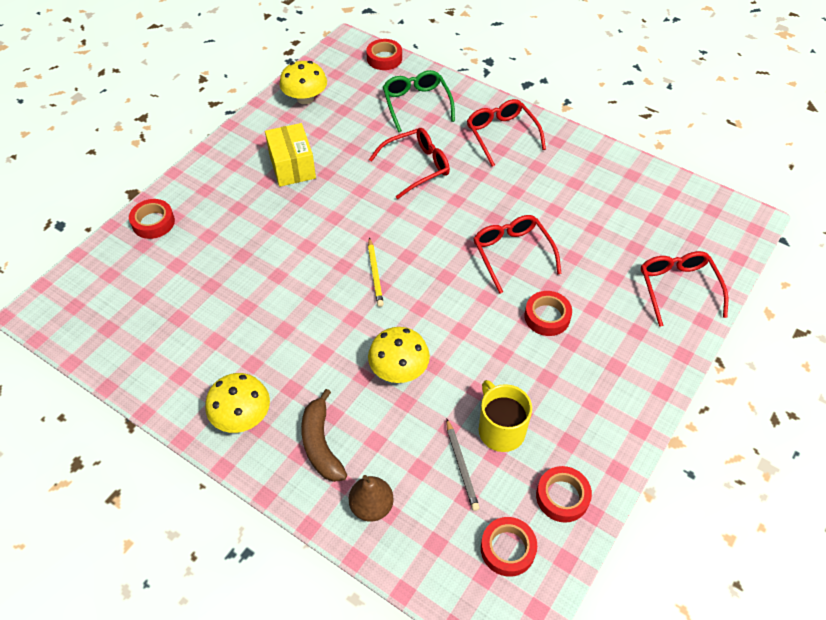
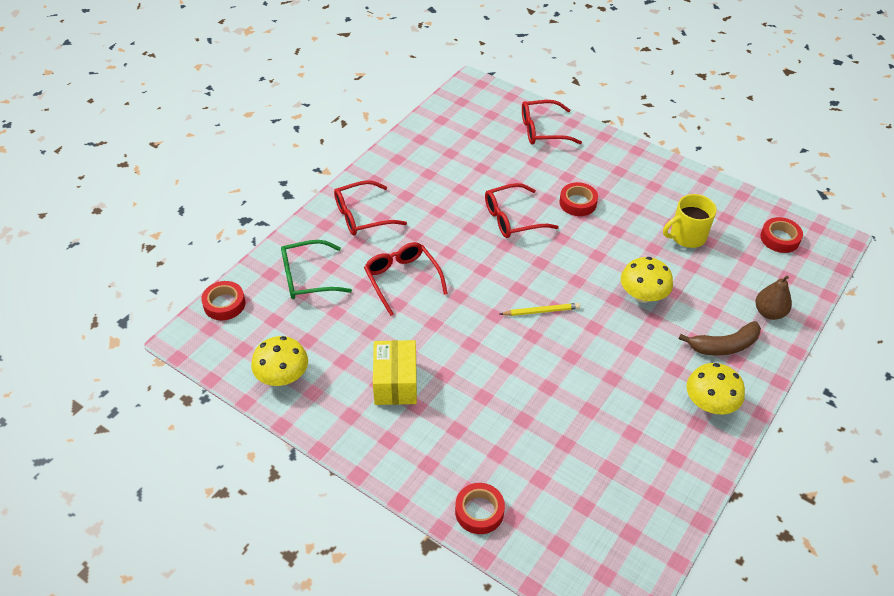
camera: 90 degrees left, 5 degrees down
yellow box [265,123,316,187] -> yellow box turned 75 degrees counterclockwise [373,340,417,405]
grey pencil [446,418,480,511] -> none
red tape [536,466,592,523] -> none

